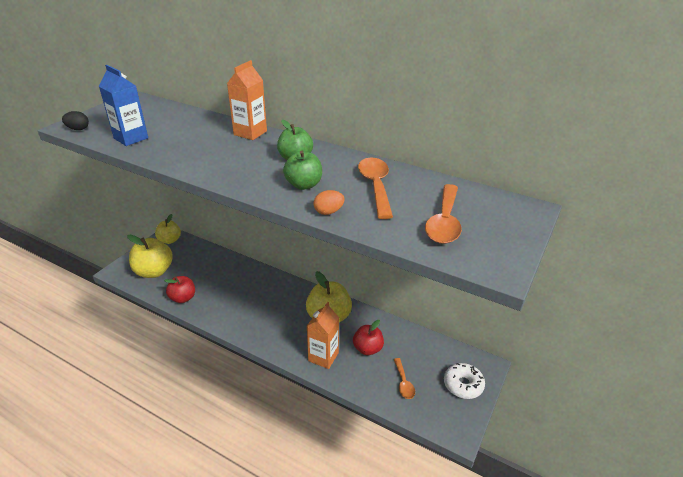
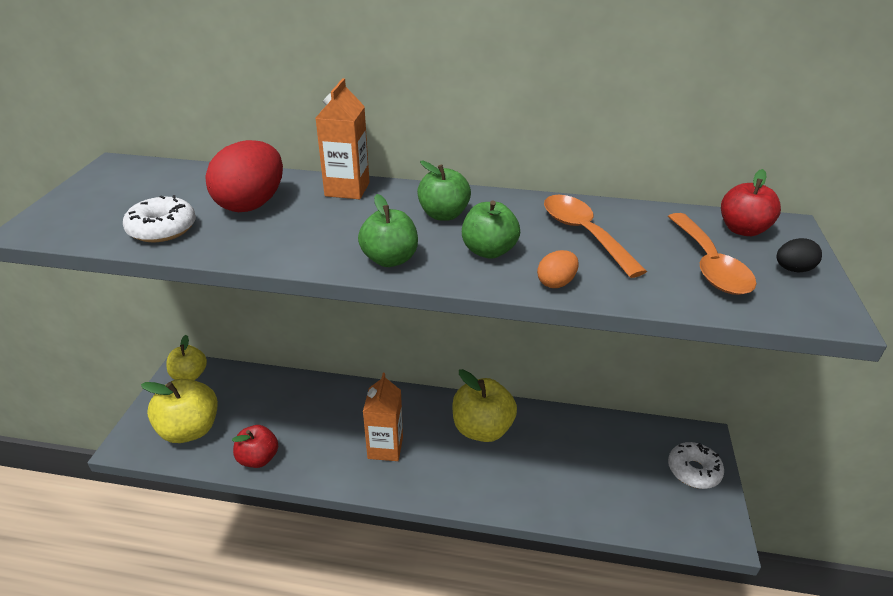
camera: 20 degrees left, 0 degrees up
black egg [62,111,89,130] -> black egg moved to [777,238,822,272]
blue carton [99,65,148,146] -> white donut [123,195,196,242]
orange carton [307,302,339,369] -> orange carton moved to [363,373,403,461]
red apple [353,320,384,355] -> red apple moved to [721,169,781,236]
orange spoon [394,358,415,399] -> none
none -> red egg [205,140,283,212]
none -> green apple [358,194,418,267]

